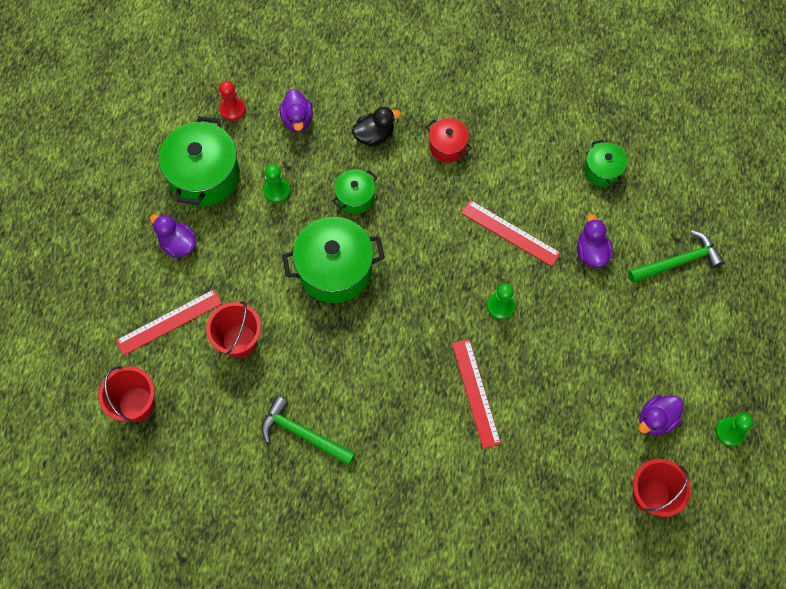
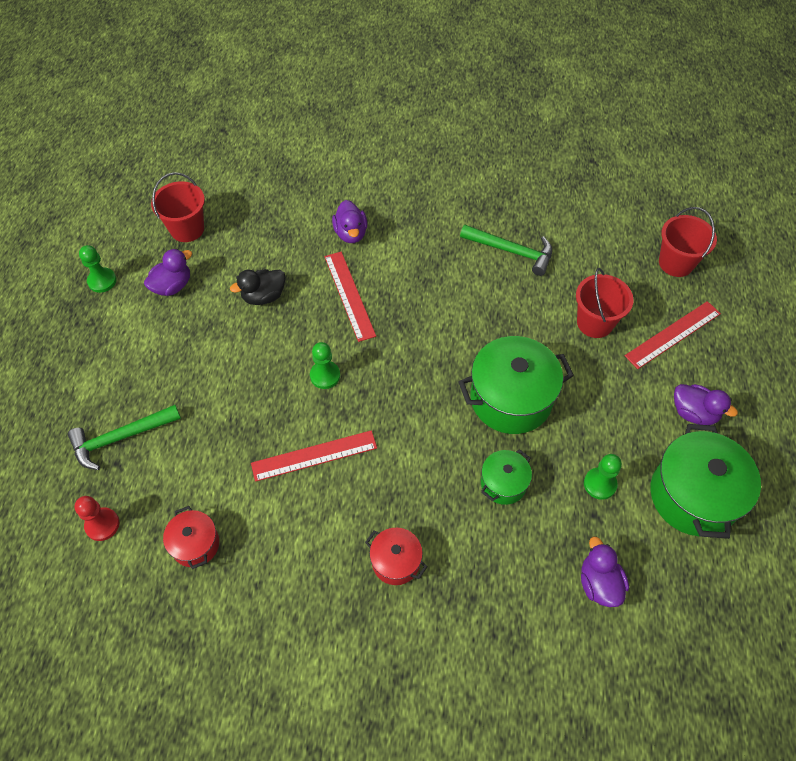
camera: 175 degrees right, 10 degrees down
red pawn [219,81,246,121] -> red pawn moved to [74,496,120,541]
black duck [352,107,401,147] -> black duck moved to [230,269,286,305]
red ruler [461,200,561,267] -> red ruler turned 45 degrees counterclockwise [251,430,377,482]
purple duck [577,214,613,268] -> purple duck moved to [332,200,367,243]
green pot [584,139,627,187] -> red pot [163,506,219,569]

